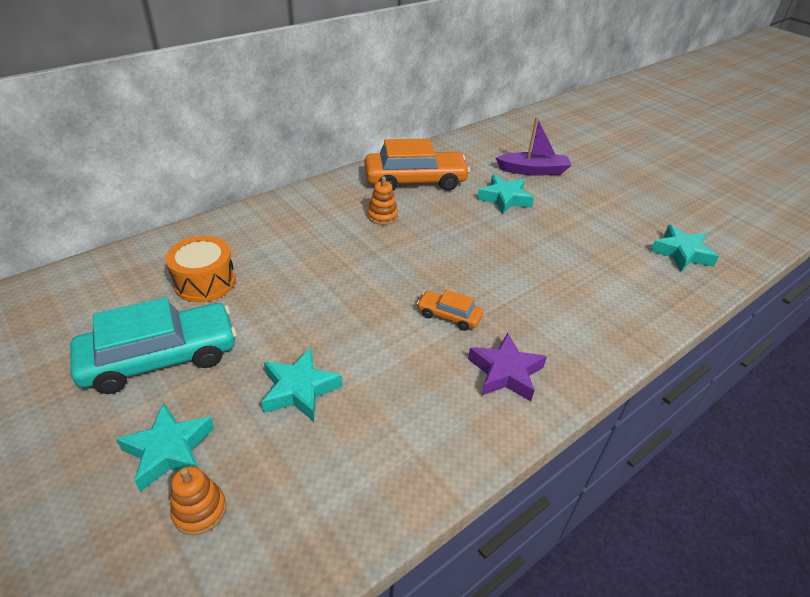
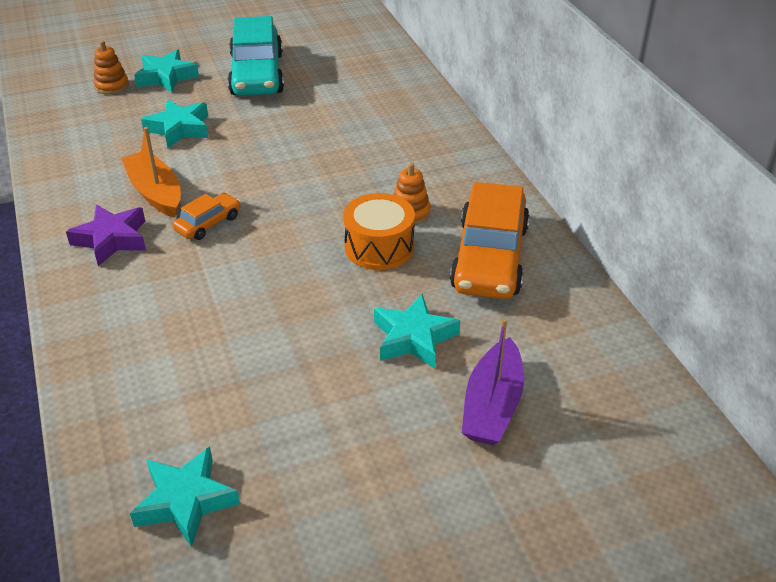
camera: 110 degrees right, 0 degrees up
orange drum [165,236,236,302] -> orange drum moved to [343,193,415,270]
none -> orange boat [121,127,181,218]

